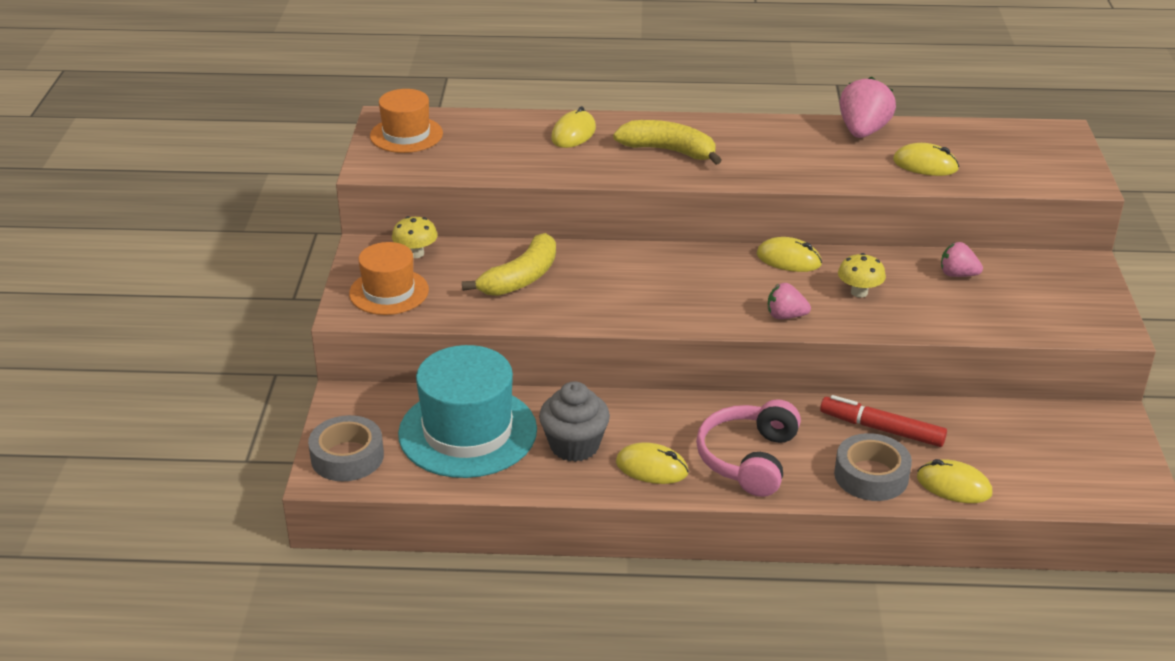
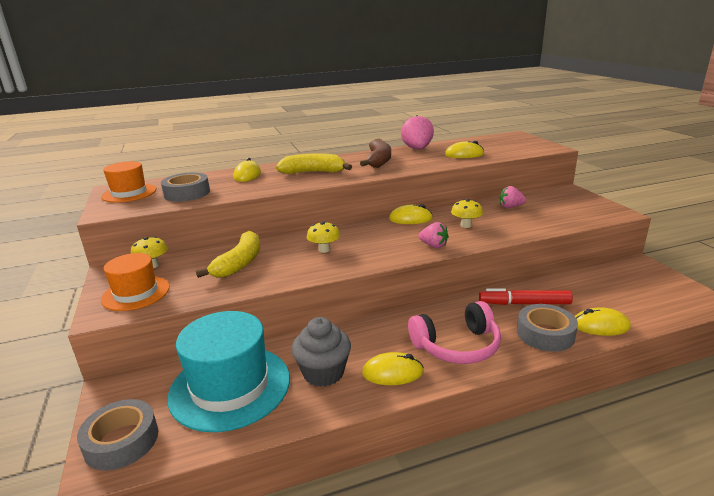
camera: 20 degrees left, 10 degrees down
pink headphones [696,399,801,497] -> pink headphones turned 105 degrees counterclockwise [408,301,501,364]
pink strawberry [768,283,811,319] -> pink strawberry turned 135 degrees counterclockwise [419,222,449,248]
none -> grey tape [161,172,210,202]
none -> yellow mushroom [307,221,340,253]
none -> brown banana [360,139,391,168]

